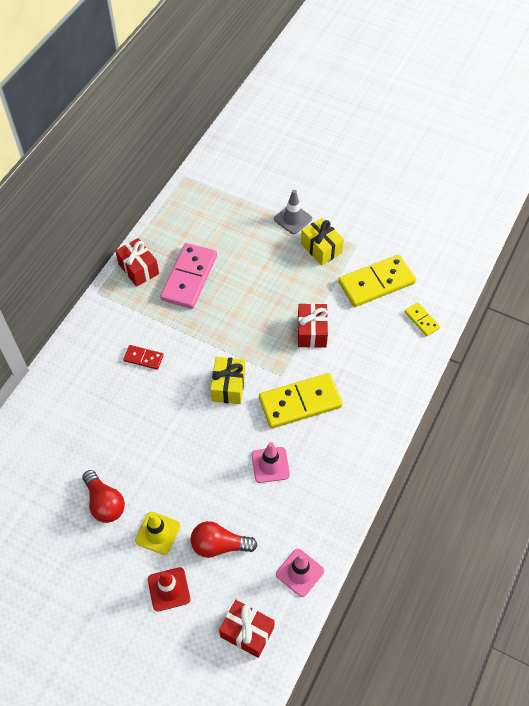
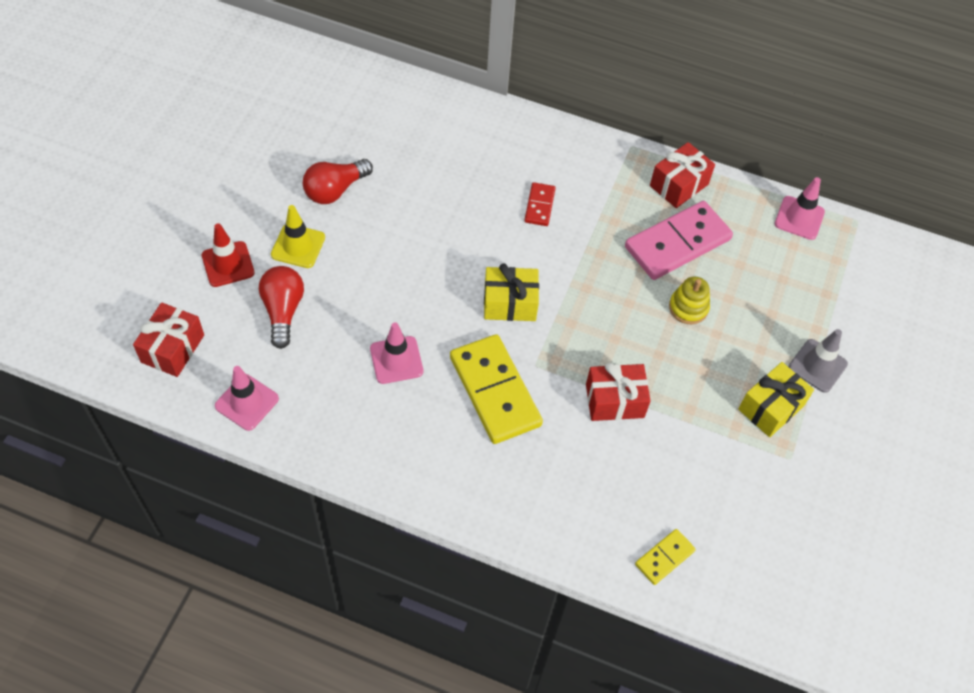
camera: 80 degrees right, 0 degrees up
pink domino [160,243,217,309] -> pink domino turned 45 degrees counterclockwise [625,201,733,280]
yellow domino [338,254,416,307] -> none
none -> yellow stacking toy [669,277,710,324]
none -> pink traffic cone [775,177,825,240]

